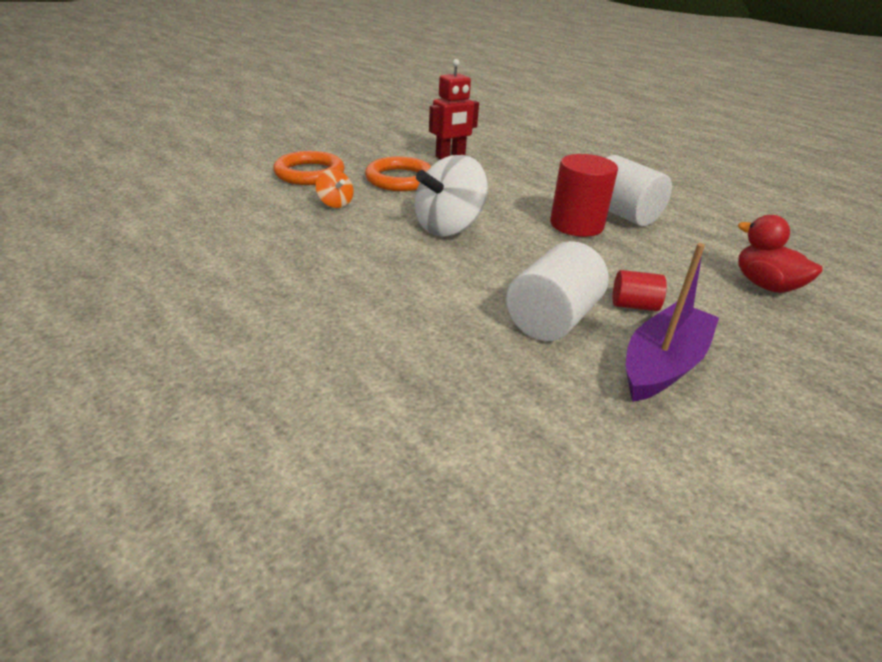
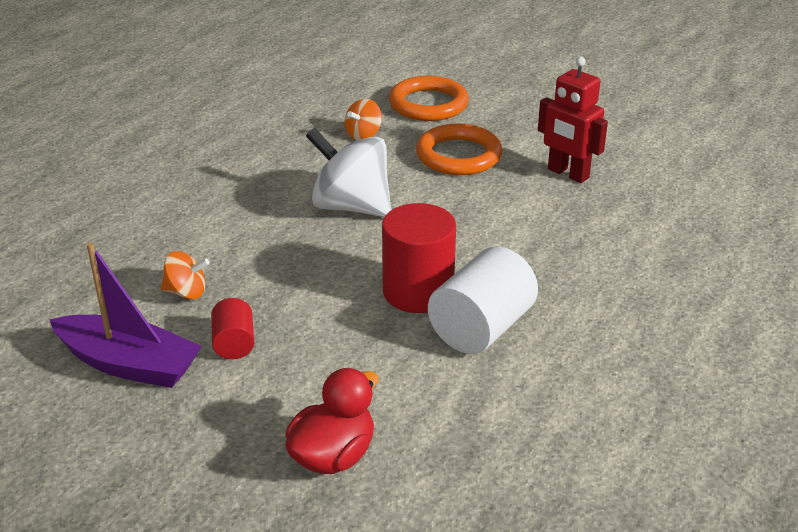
camera: 75 degrees right, 0 degrees up
white cylinder [506,241,608,341] -> orange spinning top [161,251,210,299]

